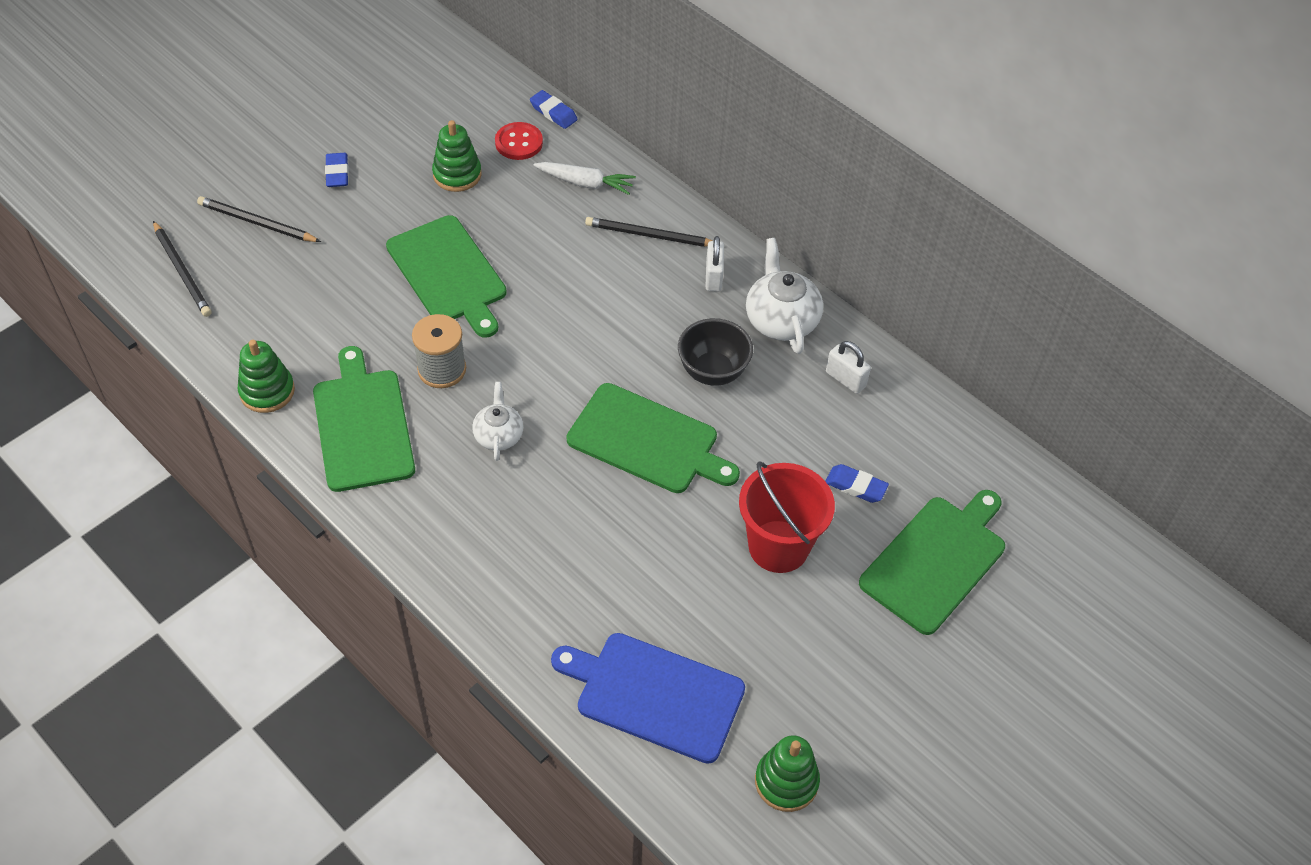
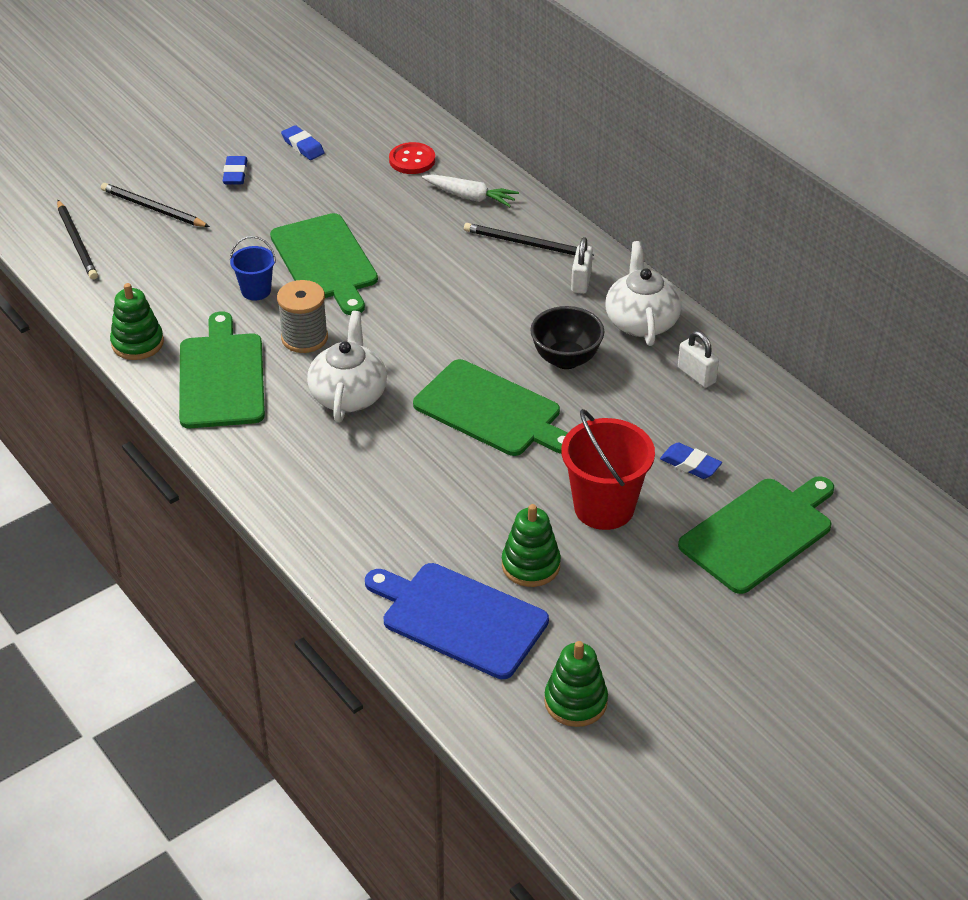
camera: 10 degrees right, 10 degrees down
green stacking toy [432,120,482,192] -> green stacking toy moved to [502,504,561,587]
white teapot [472,382,523,461] -> white teapot [307,311,387,423], size x1.62
blue eraser [530,90,578,129] -> blue eraser moved to [281,125,325,160]
none -> blue bucket [230,236,276,300]

